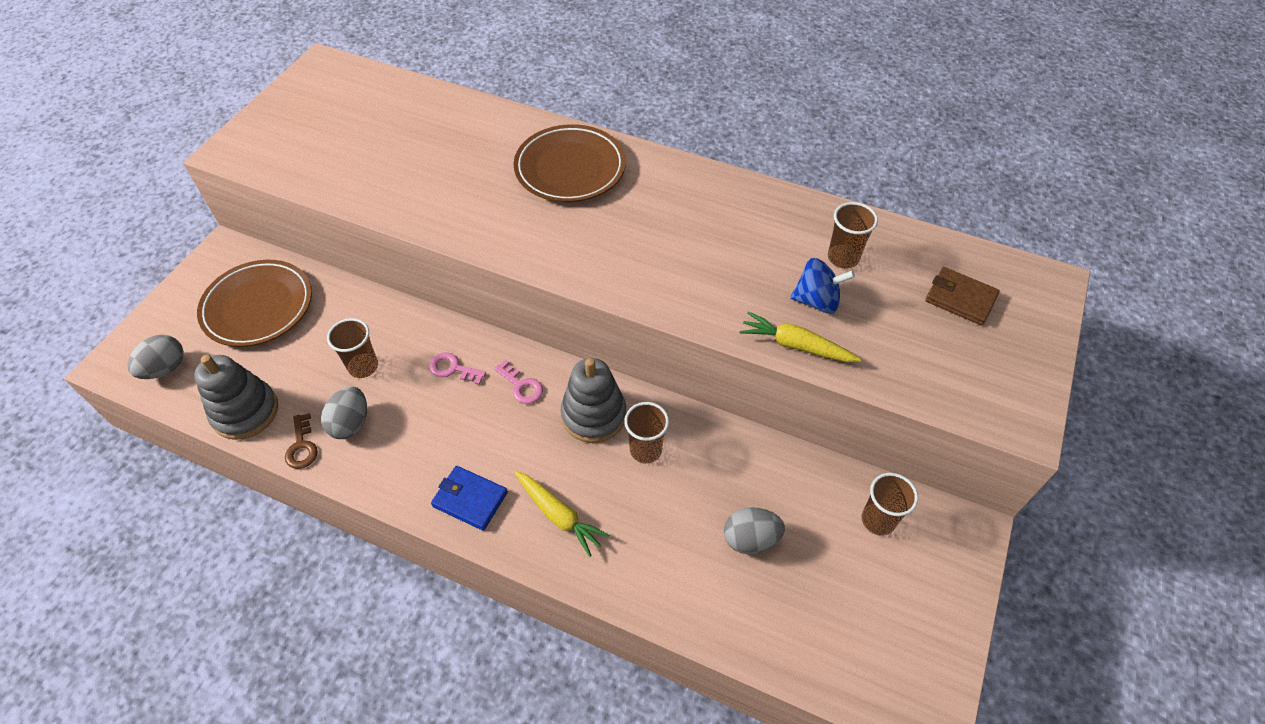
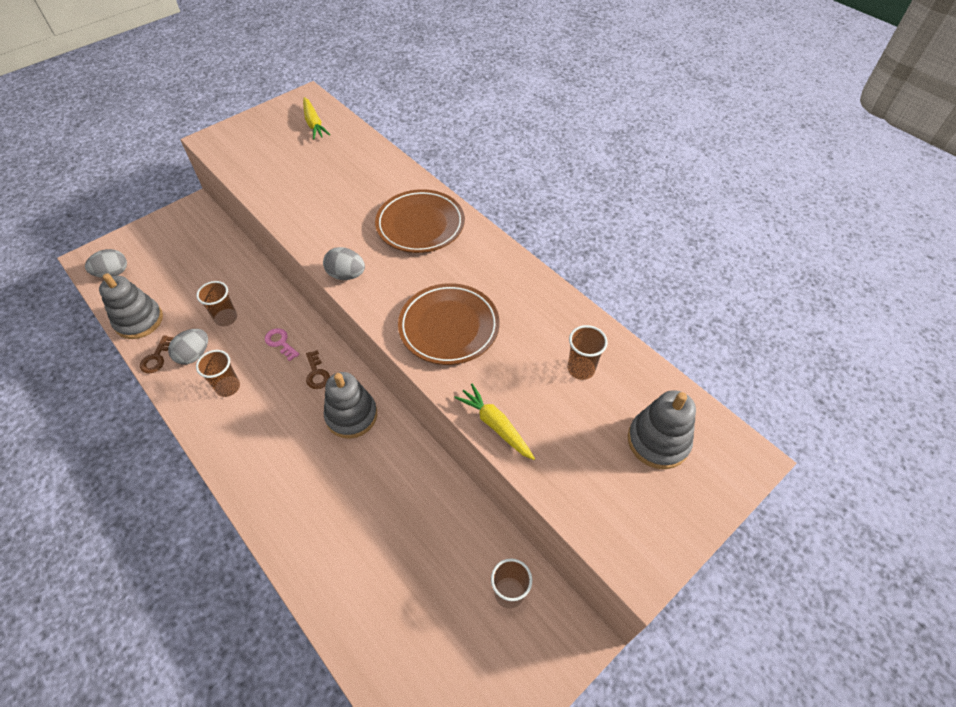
camera: 25 degrees right, 0 degrees up
brown plate [197,260,312,347] -> brown plate moved to [398,283,500,365]
blue wallet [431,466,508,531] -> none
pink key [494,360,543,404] -> brown key [306,350,330,389]
yellow carrot [514,471,610,557] -> yellow carrot moved to [303,97,330,140]
brown cup [624,402,669,464] -> brown cup moved to [196,350,240,397]
grey egg [724,507,785,554] -> grey egg moved to [323,247,365,280]
blue spinning top [790,258,855,314] -> none
brown wallet [925,267,1000,326] -> grey stacking toy [628,390,696,469]

